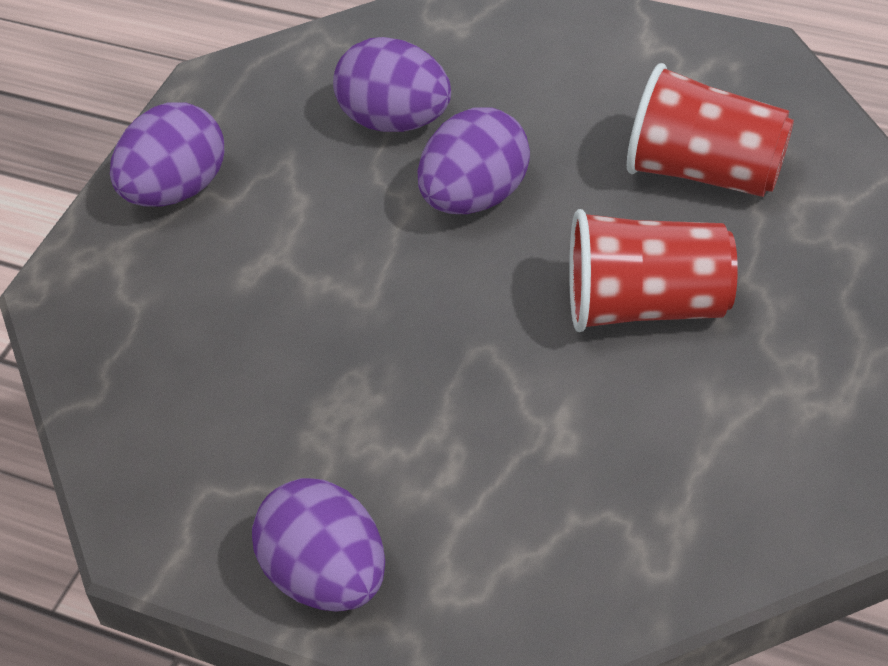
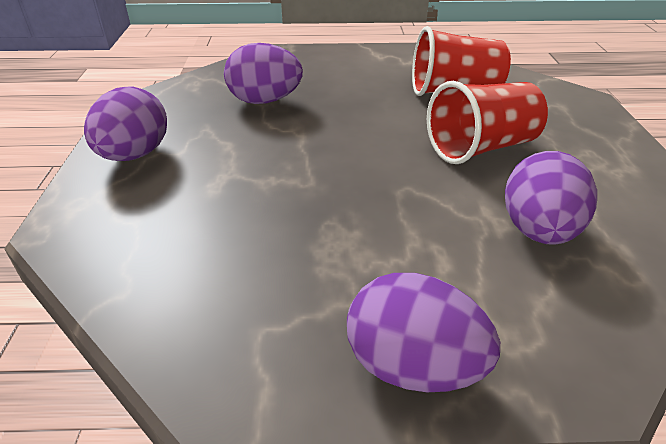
camera: 30 degrees left, 10 degrees down
purple egg [418,107,530,214] -> purple egg moved to [505,151,597,245]

